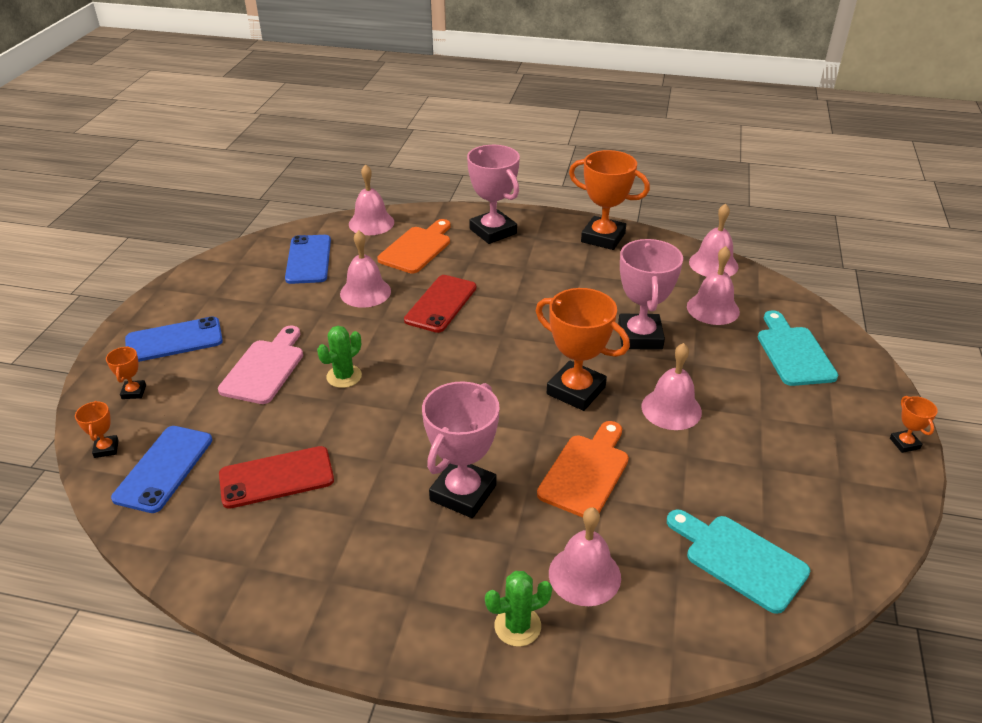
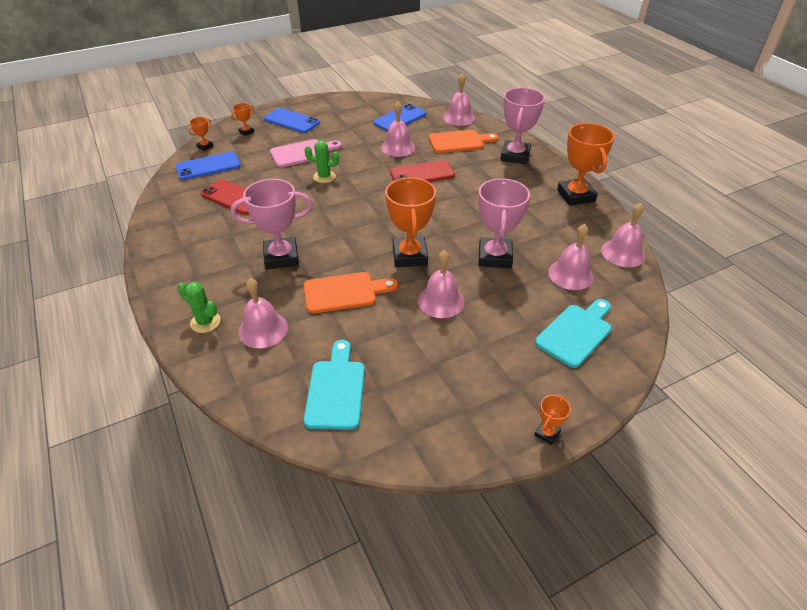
camera: 50 degrees right, 5 degrees up
pink trophy [618,239,683,350] -> pink trophy turned 45 degrees counterclockwise [478,178,530,268]

